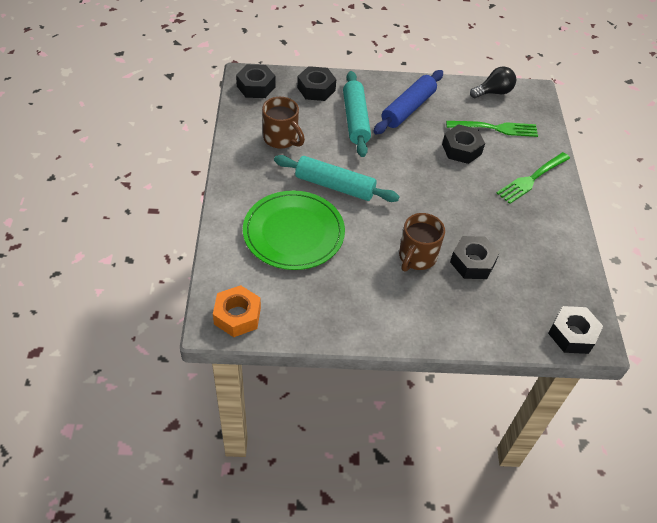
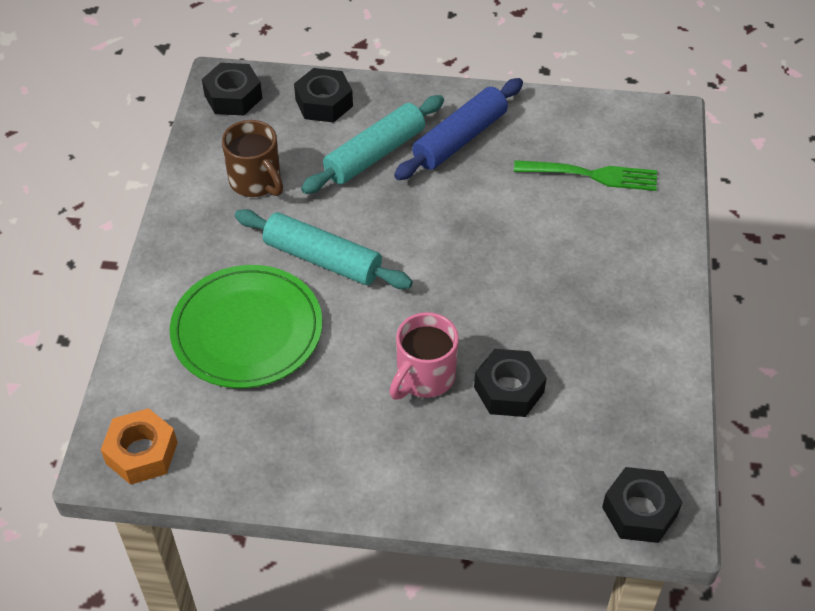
camera: 10 degrees right, 0 degrees up
turquoise rolling pin [343,71,371,157] -> turquoise rolling pin turned 45 degrees clockwise [301,95,444,194]
brown mug [399,213,445,271] -> pink mug [389,312,459,399]
black nut [442,124,485,164] -> none
black light bulb [470,67,516,98] -> none
green fork [497,152,570,204] -> none

